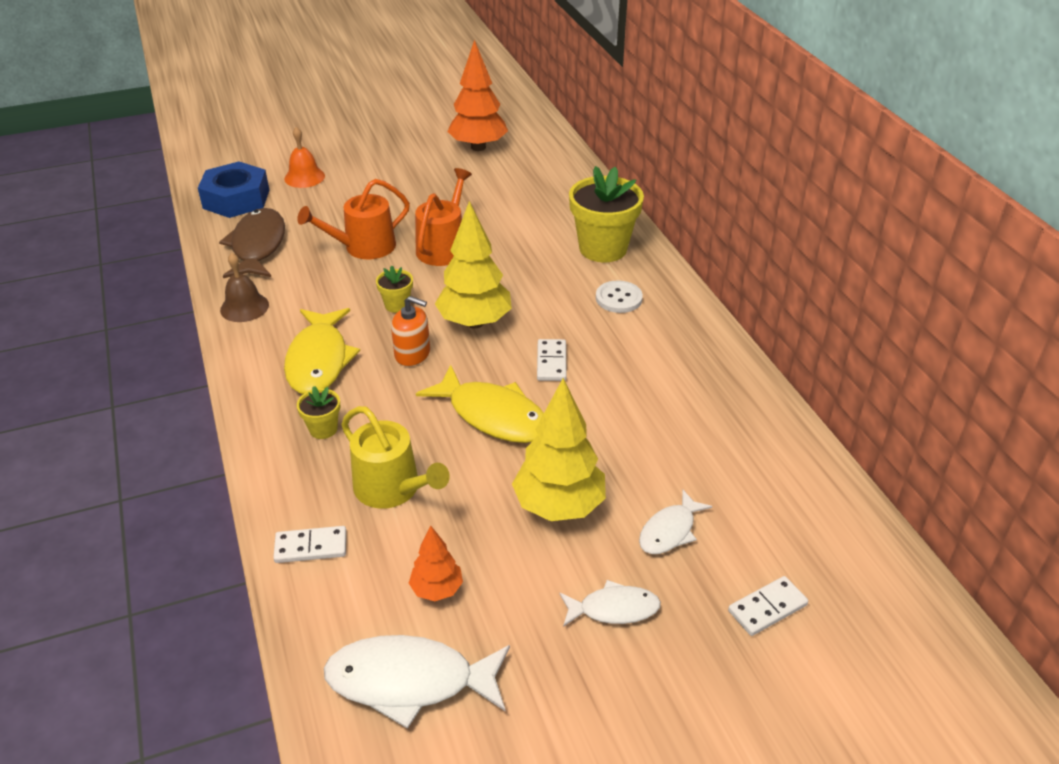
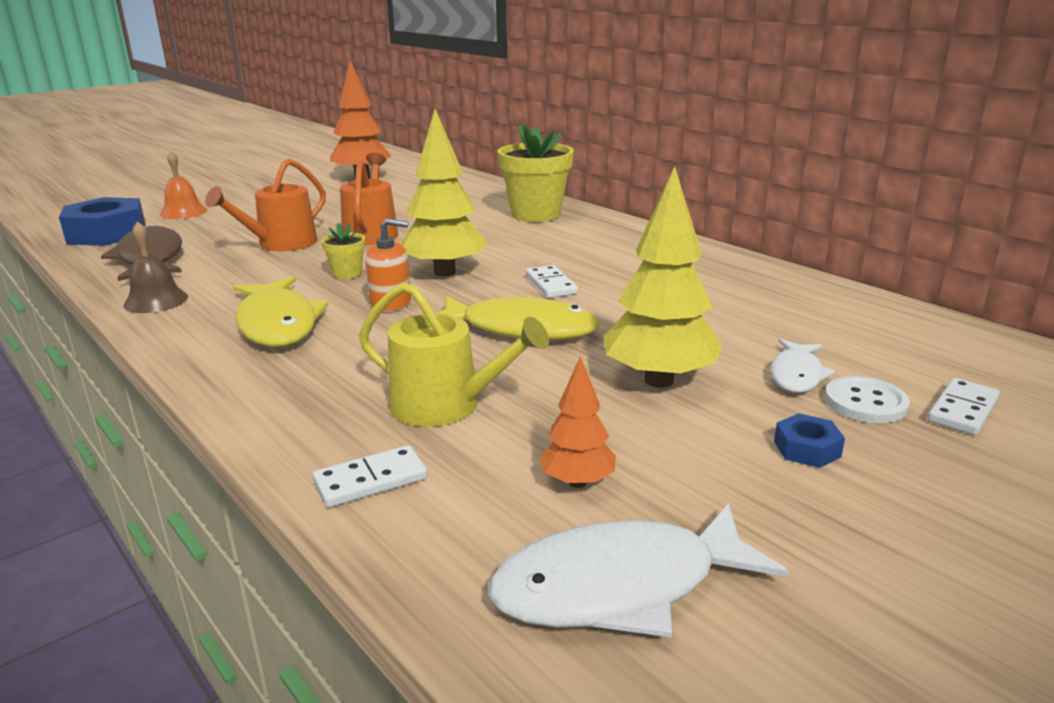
camera: 20 degrees left, 15 degrees down
yellow flower pot [297,386,340,439] -> none
white fish [559,580,661,627] -> blue nut [774,413,845,468]
white button [596,280,643,313] -> white button moved to [825,376,910,423]

